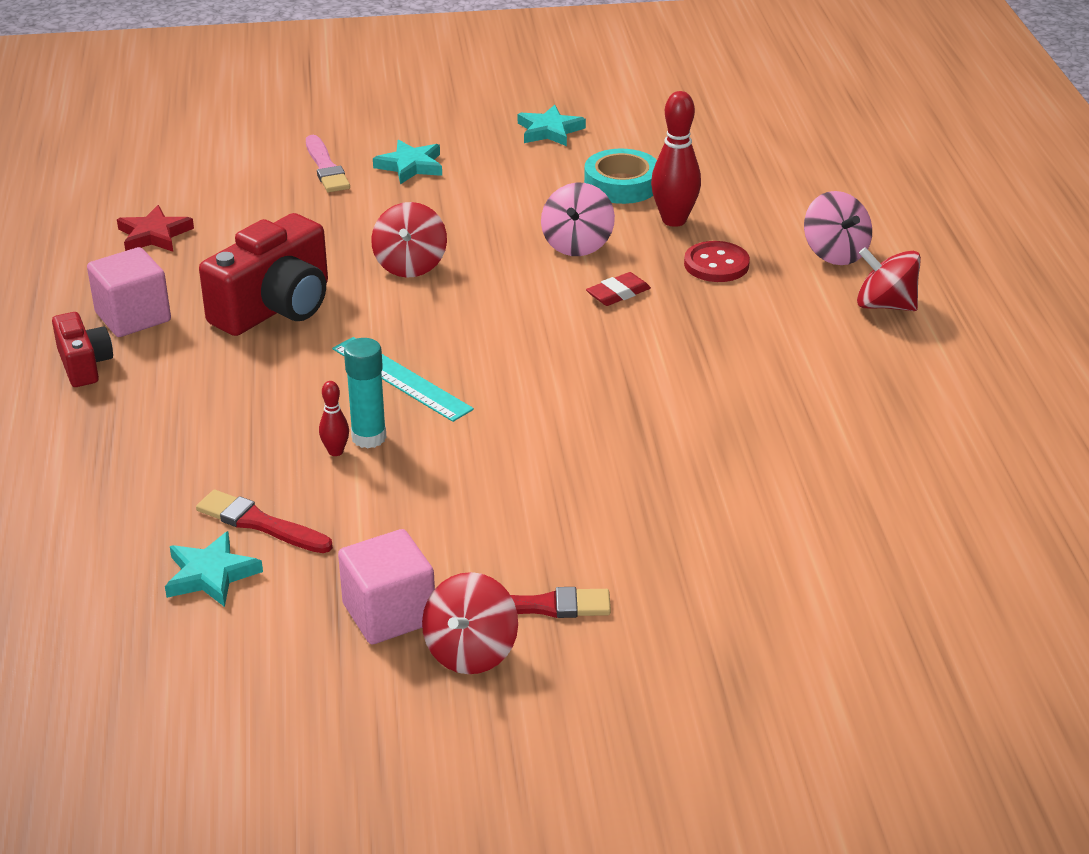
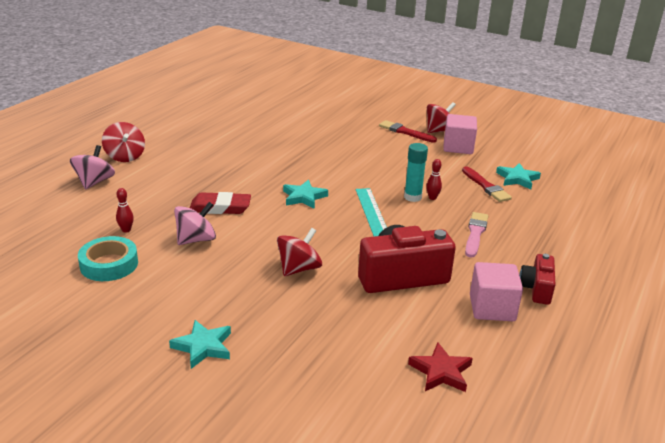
camera: 145 degrees left, 5 degrees down
pink brush [306,135,350,192] -> pink brush moved to [465,212,488,258]
turquoise star [518,105,586,146] -> turquoise star moved to [283,180,328,209]
red eraser [586,272,651,306] -> red eraser [190,192,251,214], size x1.55
red bowling pin [651,91,701,227] -> red bowling pin [116,188,134,233], size x0.51
red button [684,241,750,282] -> none

